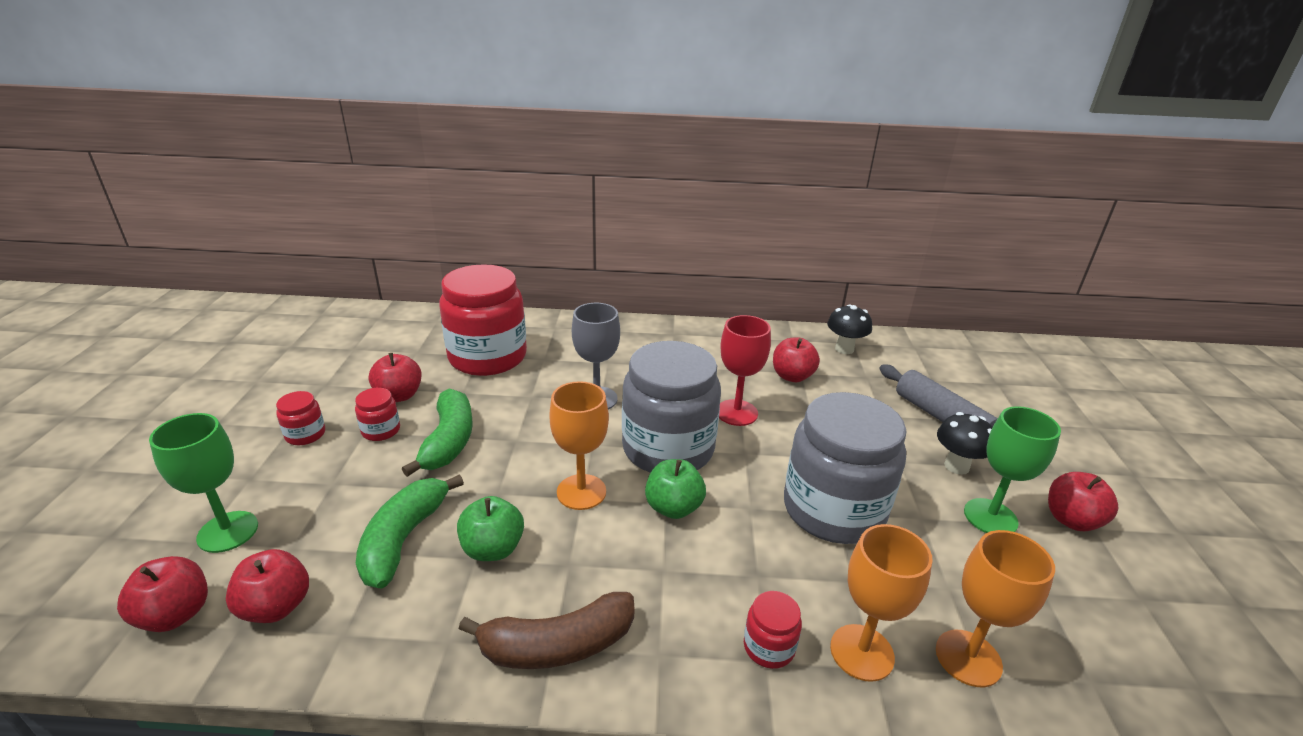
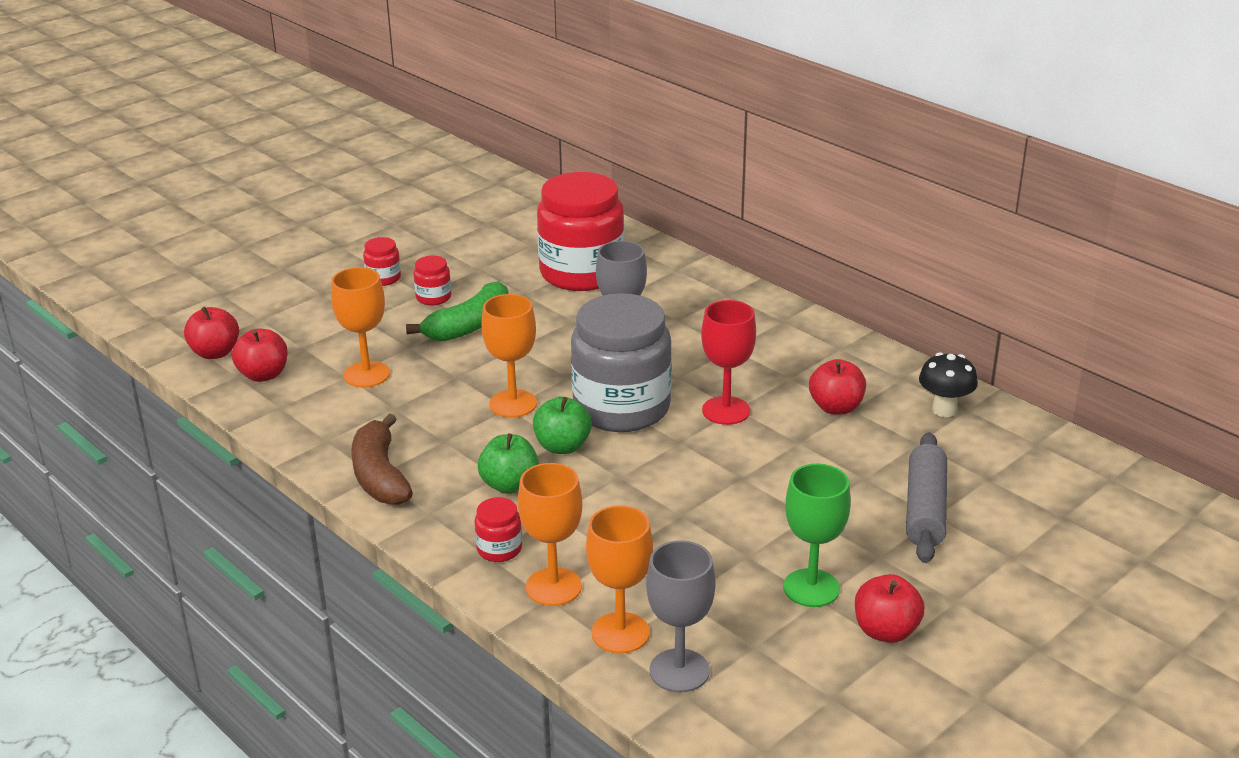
camera: 45 degrees right, 0 degrees up
green goblet [149,413,258,553] -> none
green banana [356,474,464,588] -> orange goblet [331,267,390,387]
red apple [368,353,422,402] -> none
green apple [457,496,524,561] -> green apple moved to [478,433,539,494]
brown banana [458,592,635,669] -> brown banana turned 45 degrees clockwise [351,414,413,505]
grey jar [784,392,906,544] -> none
black mushroom [937,412,992,475] -> none
none -> grey goblet [646,540,716,692]

